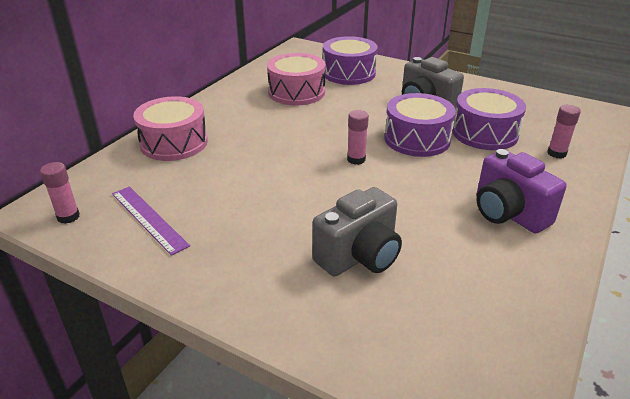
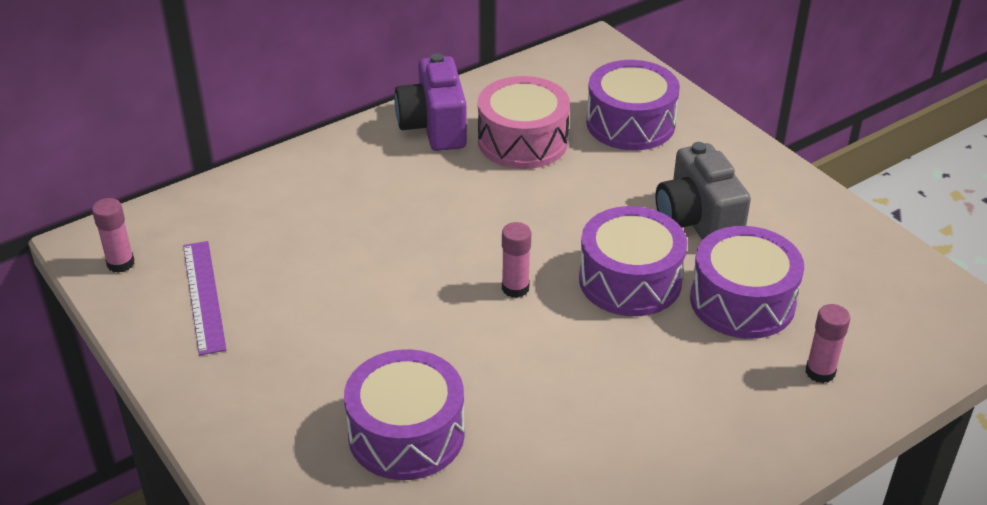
camera: 25 degrees right, 5 degrees up
pink drum [133,96,208,161] -> none
grey camera [313,187,402,276] -> purple drum [344,349,465,480]
purple camera [477,149,567,233] -> purple camera moved to [395,53,467,151]

